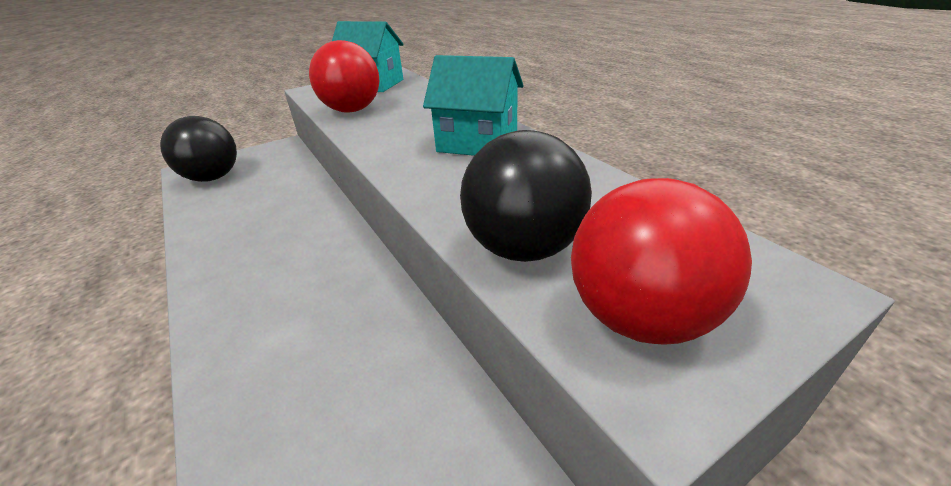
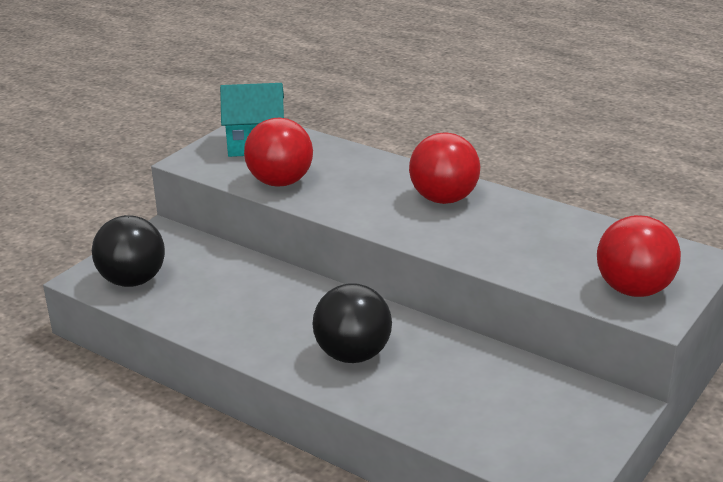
camera: 25 degrees left, 5 degrees down
turquoise house [423,55,524,156] -> red ball [409,132,480,204]
black ball [460,130,592,262] -> black ball moved to [312,283,392,363]

